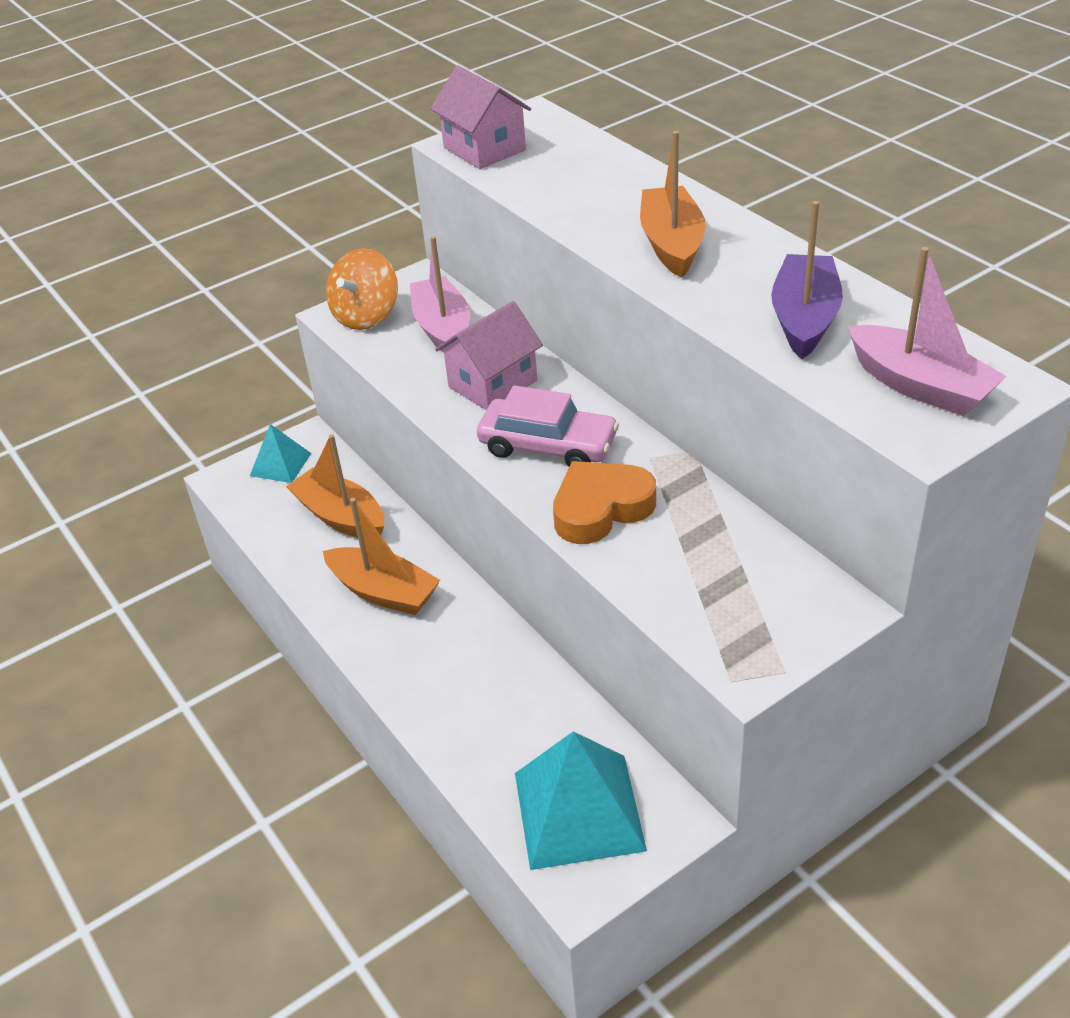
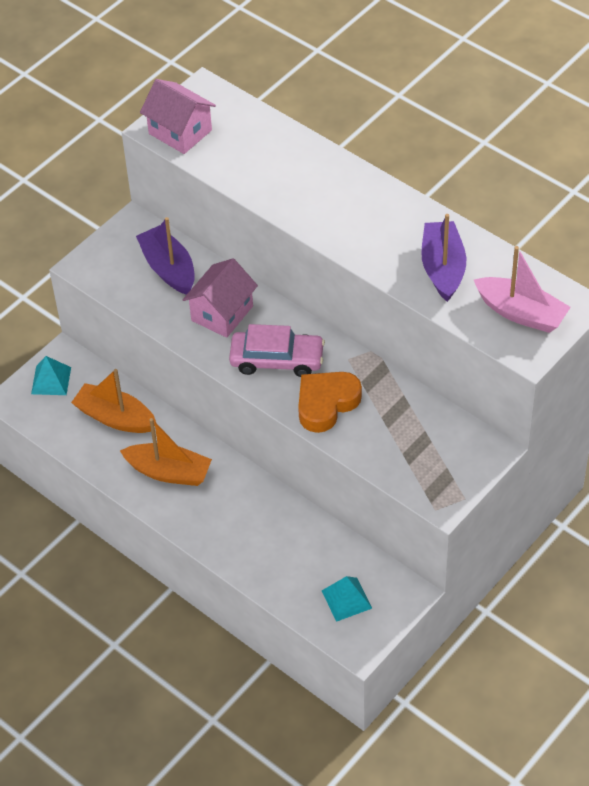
camera: 15 degrees left, 10 degrees up
orange spinning top [326,248,398,330] -> none
pink boat [410,236,470,353] -> purple boat [136,217,195,295]
turquoise pyramid [515,731,647,870] -> turquoise pyramid [322,576,372,622], size x0.54
orange boat [640,131,706,278] -> none

